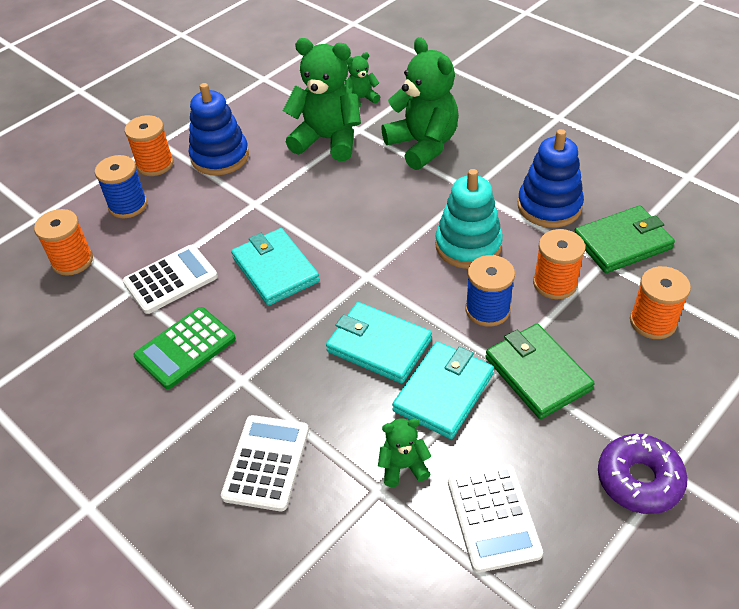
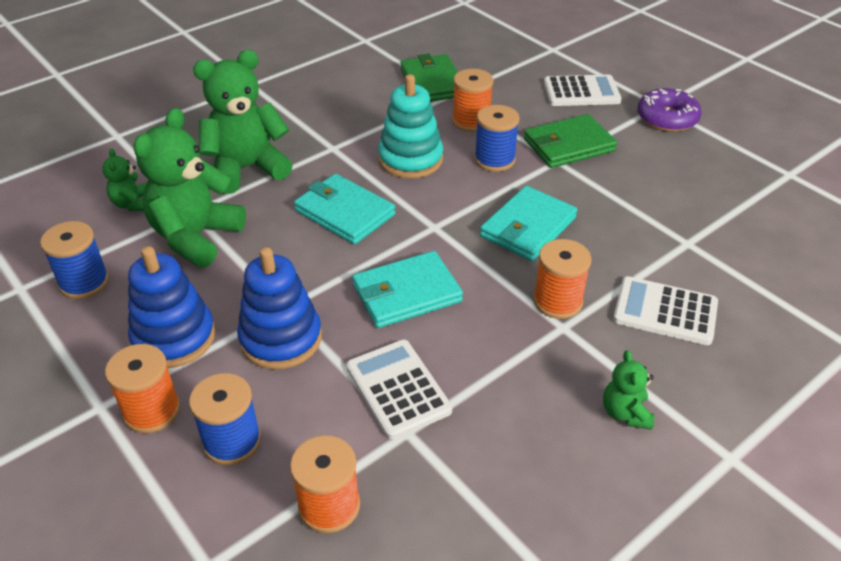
camera: 85 degrees left, 5 degrees down
green calculator [134,307,236,389] -> none
green teddy bear [378,418,431,487] -> green teddy bear moved to [603,350,655,430]
turquoise wallet [392,341,494,439] -> turquoise wallet moved to [294,174,396,244]
white calculator [448,464,543,573] -> white calculator moved to [544,75,622,106]
blue stacking toy [518,129,584,228] -> blue stacking toy moved to [237,247,322,369]
orange spool [630,266,691,339] -> orange spool moved to [533,239,592,319]
none -> blue spool [40,221,109,299]

